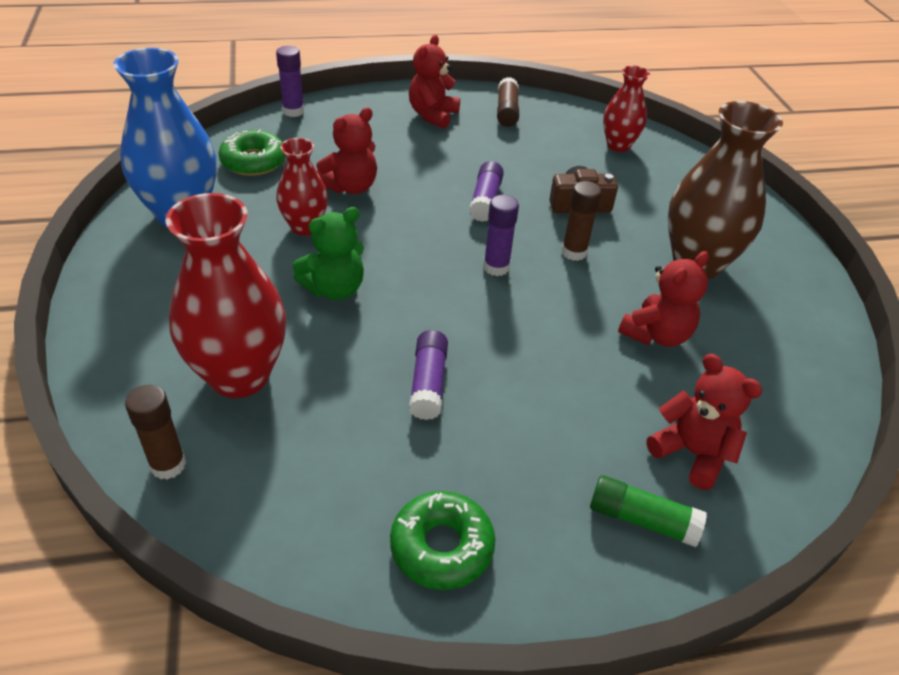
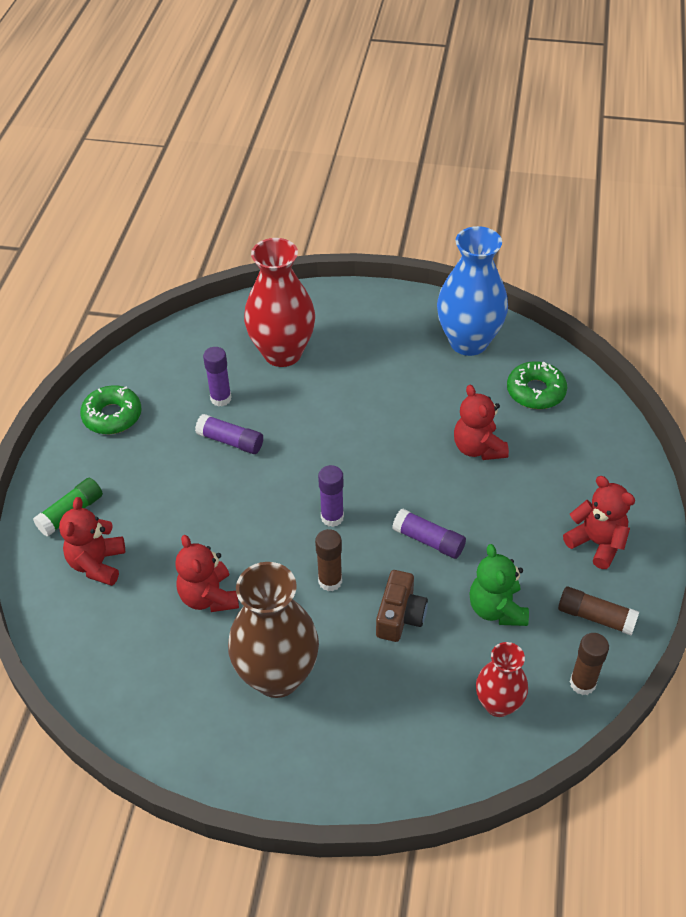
camera: 115 degrees right, 5 degrees up
brown glue stick [125,385,186,480] -> brown glue stick moved to [570,633,609,695]
purple glue stick [276,46,304,117] -> purple glue stick moved to [203,347,231,407]
red vase [276,138,328,236] -> none
green teddy bear [293,207,364,300] -> green teddy bear moved to [469,544,529,626]
red teddy bear [647,354,762,490] -> red teddy bear turned 120 degrees clockwise [59,497,125,586]

